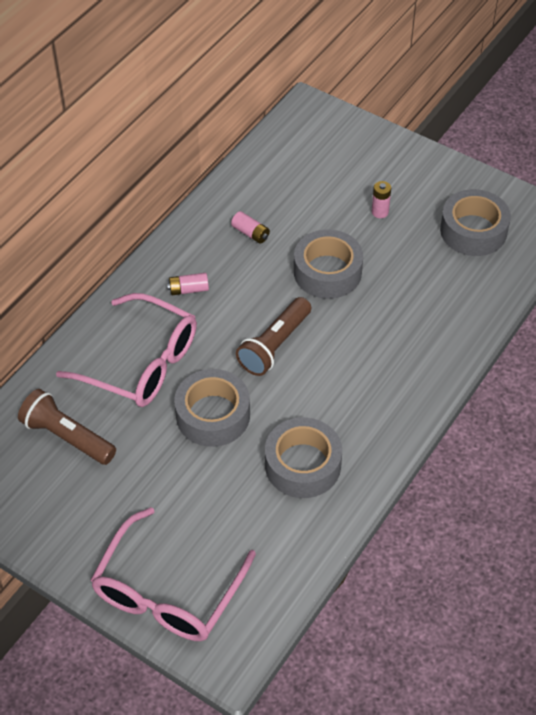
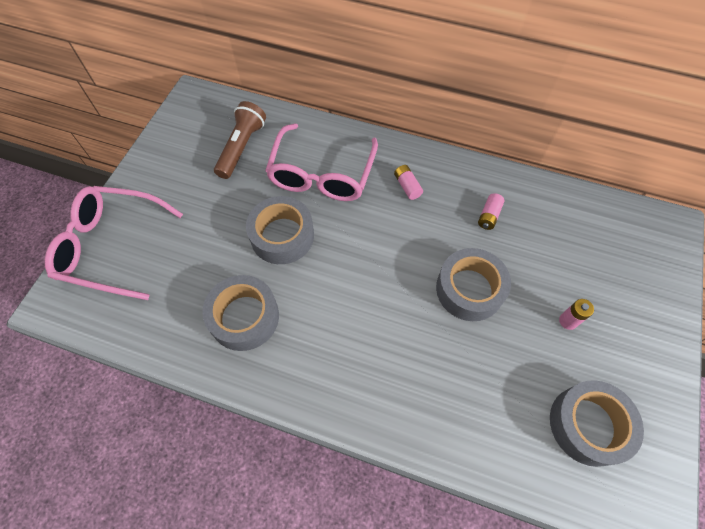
camera: 75 degrees right, 10 degrees up
brown flashlight [236,297,311,376] -> none

